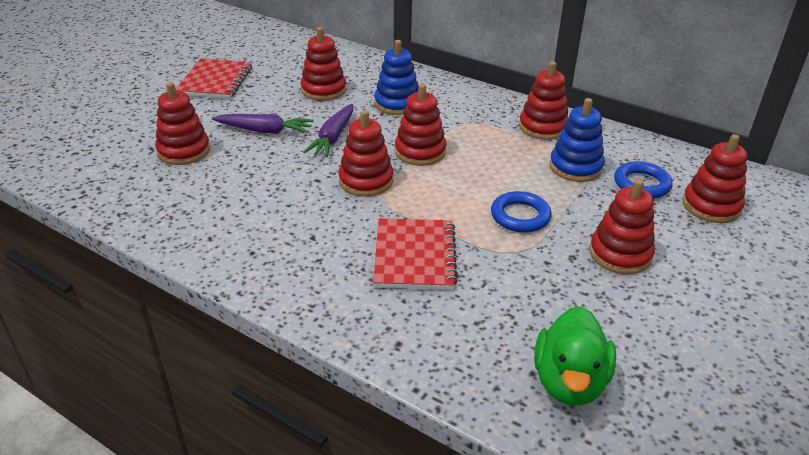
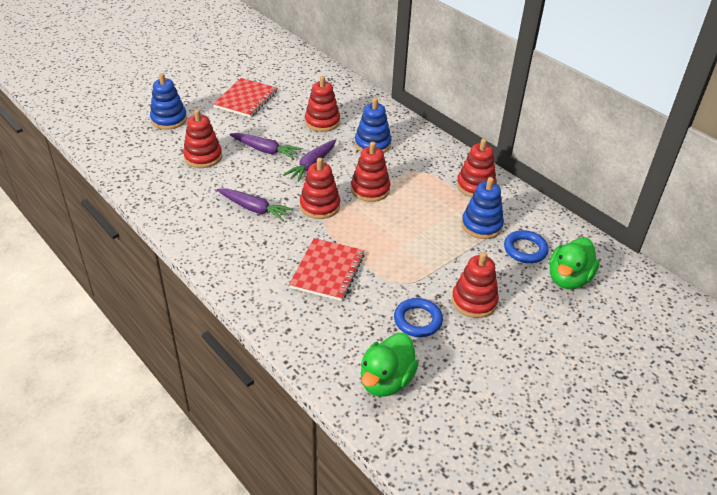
camera: 15 degrees right, 5 degrees up
blue ring [491,191,552,233] -> blue ring moved to [394,298,443,337]
red stacking toy [683,134,748,223] -> green duck [549,237,600,289]
none -> blue stacking toy [150,73,187,130]
none -> purple carrot [216,188,293,221]

